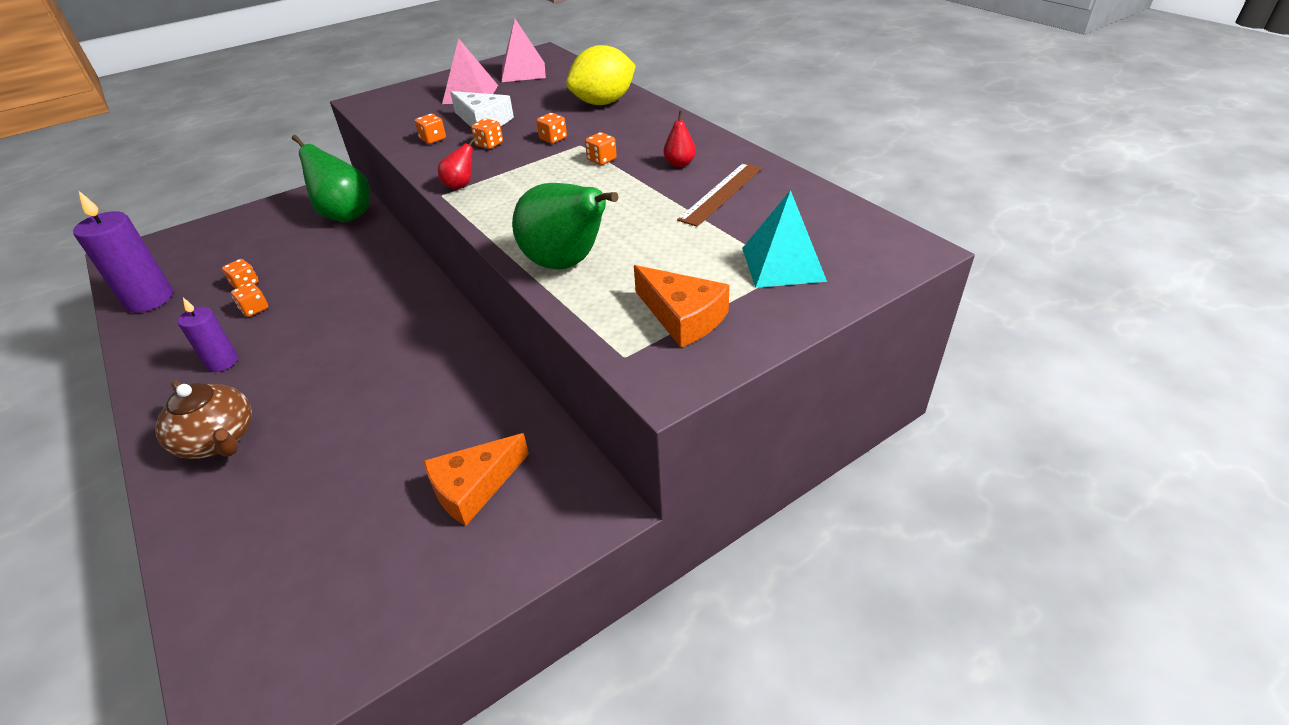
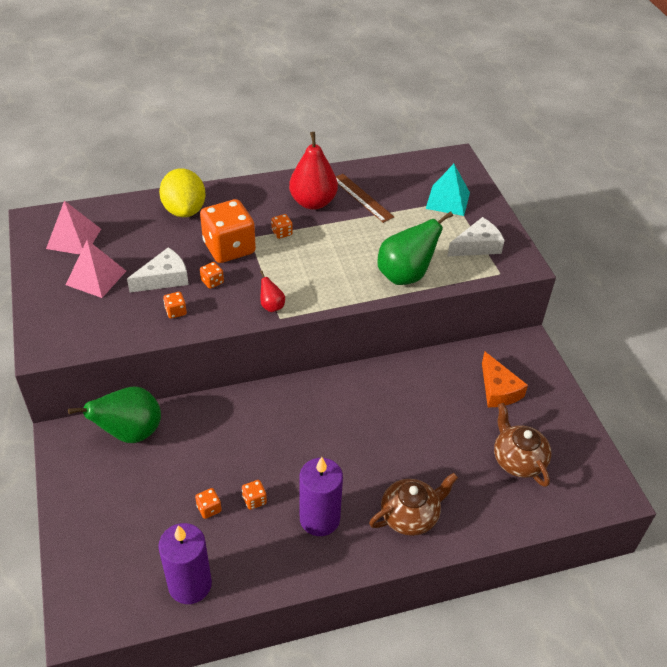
camera: 75 degrees left, 5 degrees up
purple candle [178,298,238,372] -> purple candle [300,457,343,536], size x1.67
orange dice [536,113,567,144] -> orange dice [200,199,256,263], size x2.50
orange cheese [634,265,730,348] -> white cheese [447,217,505,257]
red pear [664,111,696,167] -> red pear [289,132,338,210], size x2.16
none -> brown teapot [494,403,552,487]

